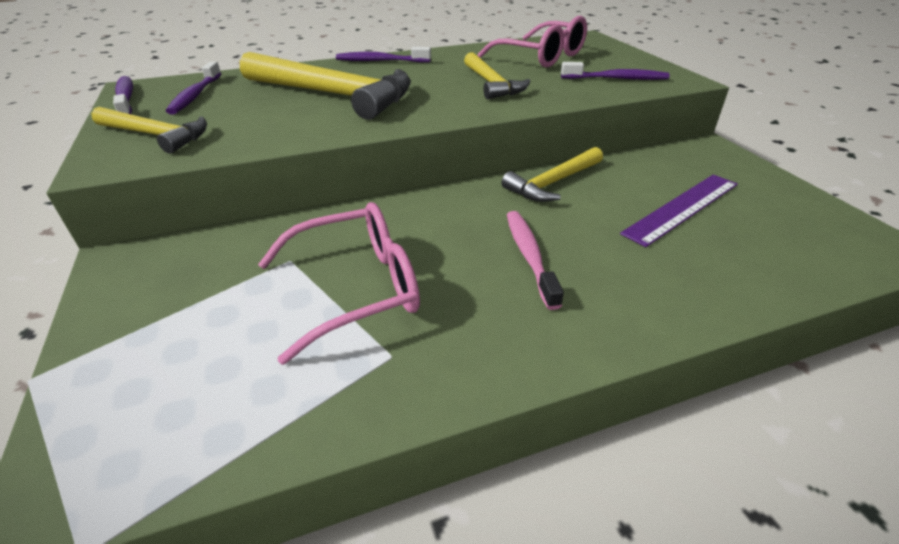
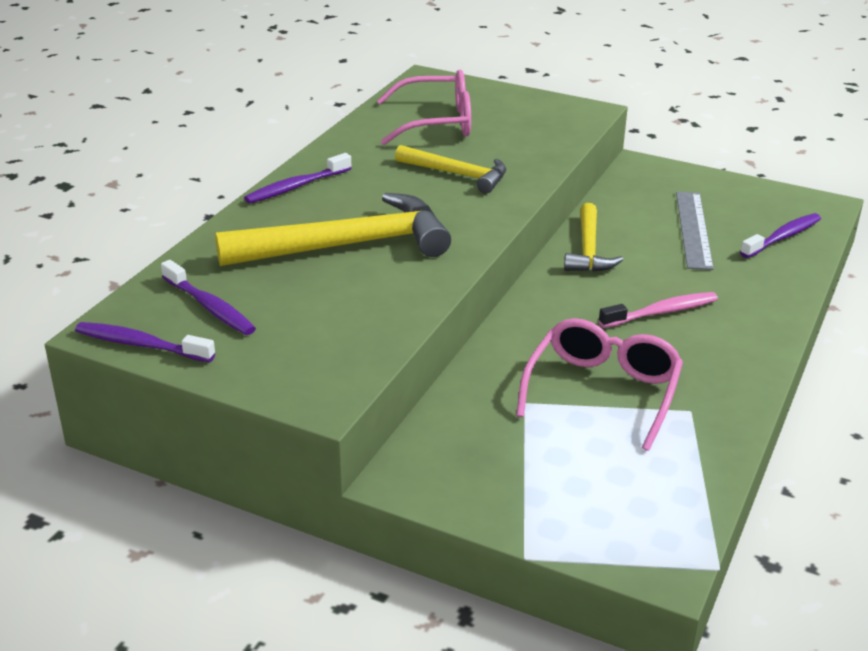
camera: 45 degrees left, 5 degrees down
yellow hammer [91,107,207,153] -> none
pink toothbrush [507,211,564,310] -> pink toothbrush turned 120 degrees clockwise [599,292,718,328]
purple toothbrush [561,62,670,80] -> purple toothbrush moved to [740,213,821,258]
purple ruler [620,174,738,247] -> grey ruler [676,192,714,270]

